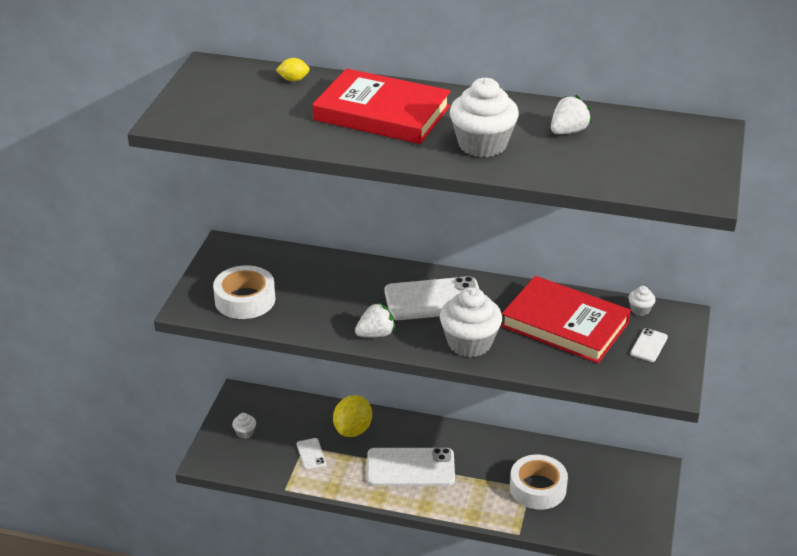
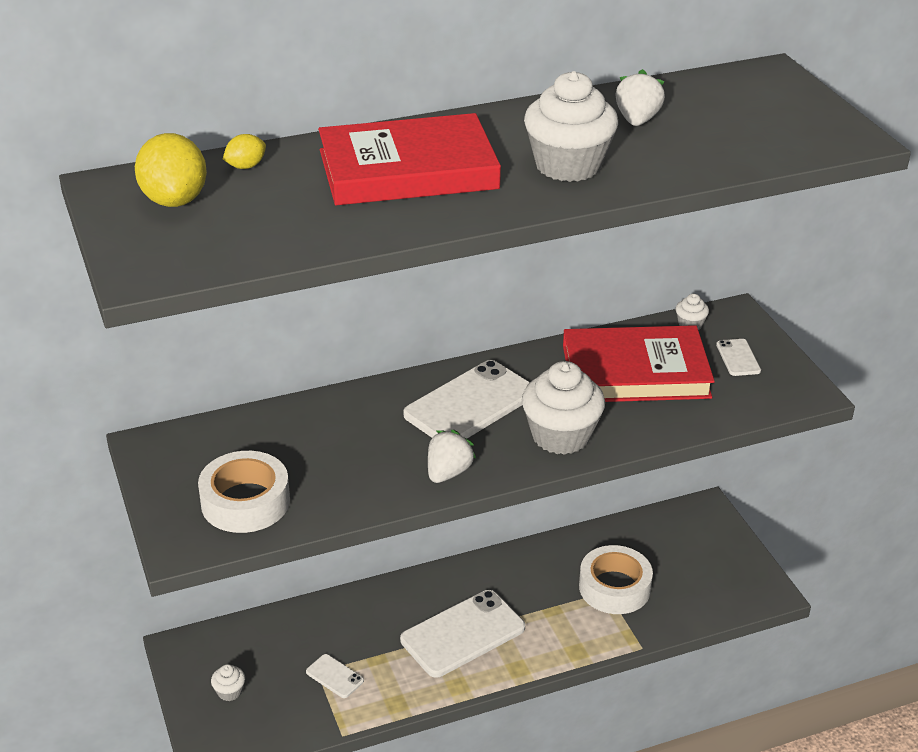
camera: 35 degrees left, 0 degrees up
yellow lemon [333,395,372,437] -> yellow lemon moved to [135,133,207,207]

